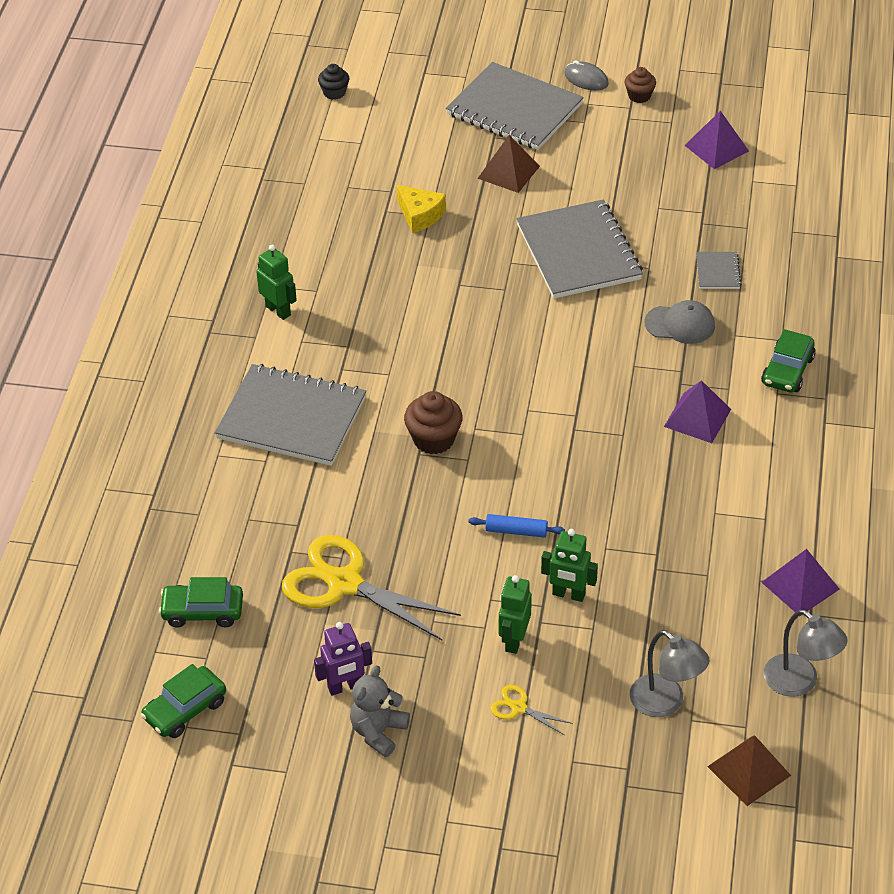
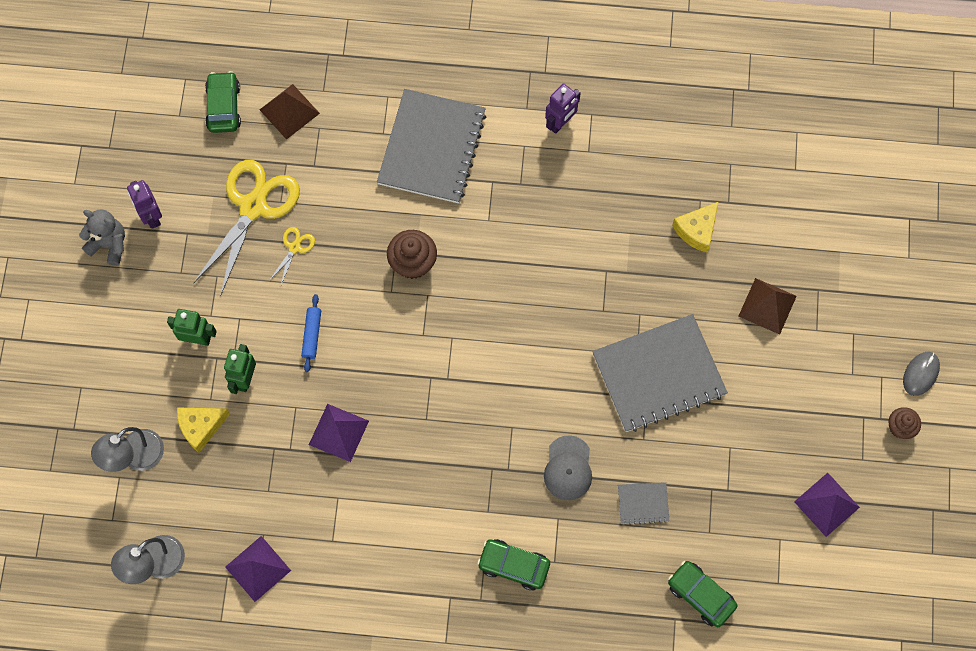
camera: 85 degrees right, 25 degrees up
green car [141,664,226,738] -> green car moved to [668,561,737,627]
green robot [256,245,297,320] -> purple robot [545,84,581,134]
black cupcake [318,64,349,100] -> none
grey notebook [446,62,584,150] -> none
yellow scissors [490,685,572,735] -> yellow scissors moved to [269,227,315,285]
purple pyramid [664,380,731,443] -> purple pyramid moved to [309,404,369,462]
brown pyramid [707,735,791,806] -> brown pyramid moved to [260,84,320,140]
none -> yellow cheese [177,407,230,453]

